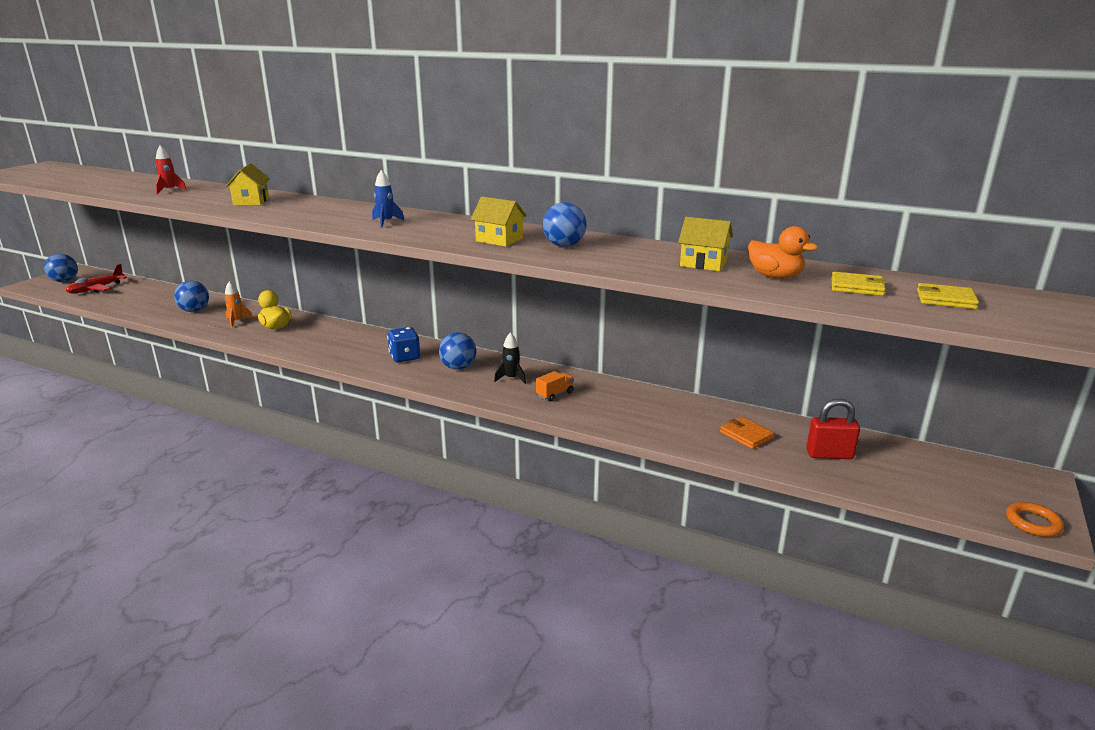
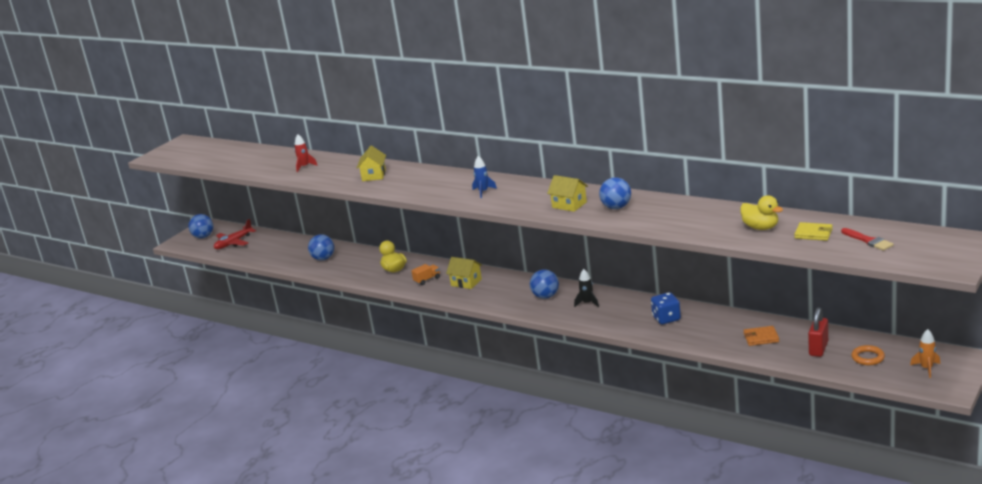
camera: 10 degrees right, 0 degrees up
orange rocket [224,281,253,328] -> orange rocket moved to [910,329,940,378]
blue dice [387,327,421,363] -> blue dice moved to [651,292,681,324]
orange truck [536,371,574,402] -> orange truck moved to [411,264,440,285]
yellow house [678,217,733,271] -> yellow house moved to [446,257,482,289]
orange wallet [720,417,774,449] -> orange wallet turned 60 degrees counterclockwise [743,326,779,346]
orange duck [748,226,818,278] -> yellow duck [740,195,783,230]
red padlock [806,398,860,459] -> red padlock turned 75 degrees counterclockwise [808,307,828,357]
yellow wallet [917,283,979,309] -> red brush [841,228,894,251]
orange ring [1006,502,1064,537] -> orange ring moved to [851,345,885,365]

